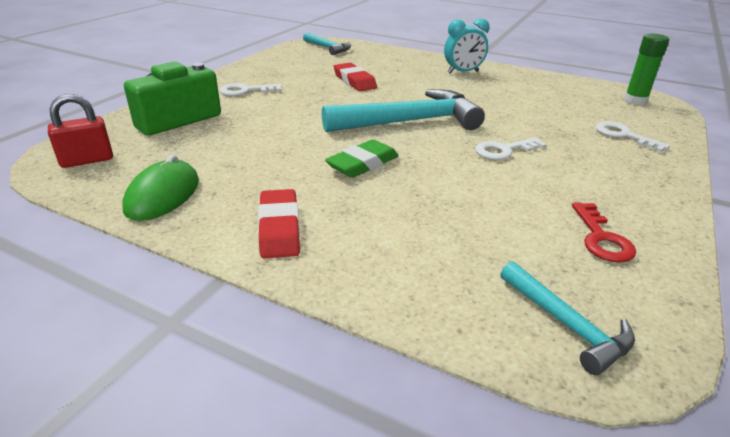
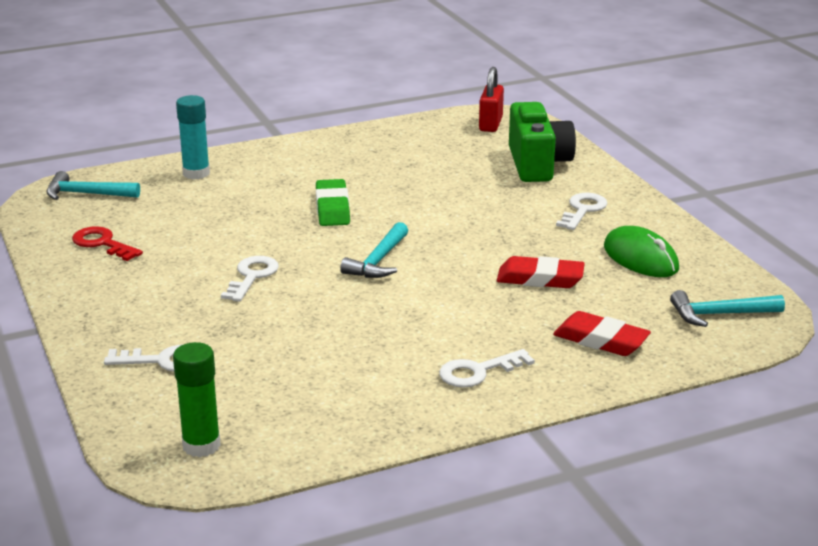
camera: 130 degrees right, 5 degrees down
green mouse [122,154,199,221] -> green mouse moved to [604,226,679,277]
red eraser [258,189,300,259] -> red eraser moved to [553,311,651,356]
turquoise hammer [322,89,485,132] -> turquoise hammer [340,222,408,278], size x0.53
turquoise clock [444,18,490,74] -> white key [439,349,535,388]
none -> turquoise glue stick [176,95,210,179]

